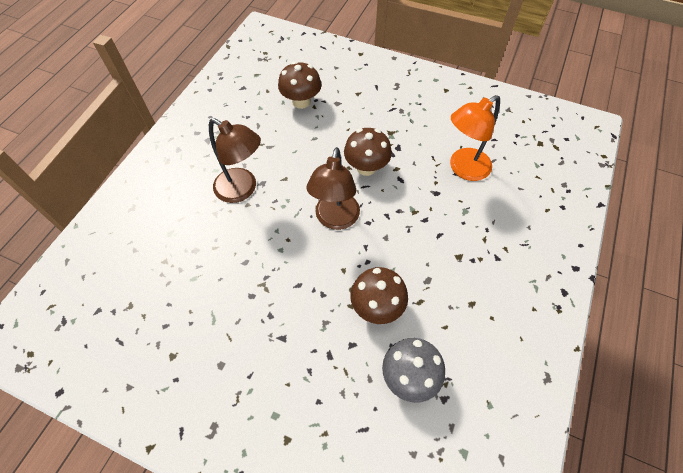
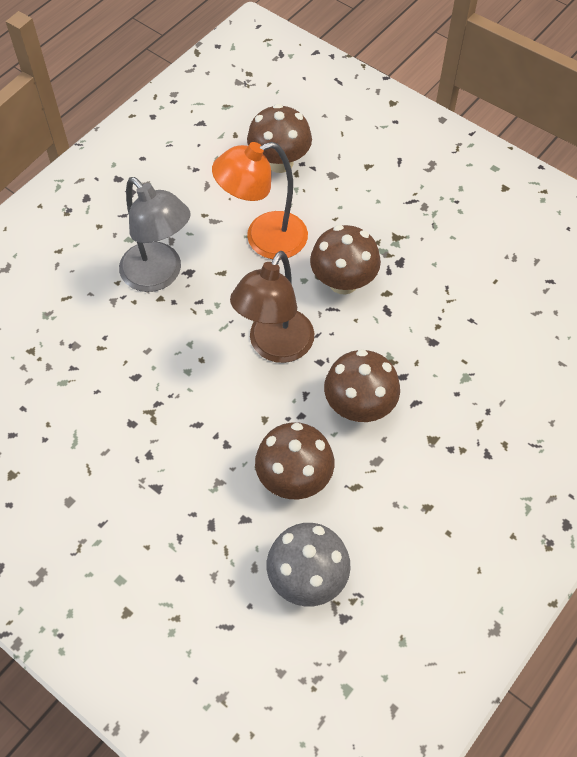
camera: 15 degrees right, 0 degrees up
brown lamp [209,118,261,203] -> grey lamp [119,177,191,292]
orange lamp [450,95,500,181] -> orange lamp moved to [212,142,308,260]
none -> brown mushroom [324,349,400,422]

